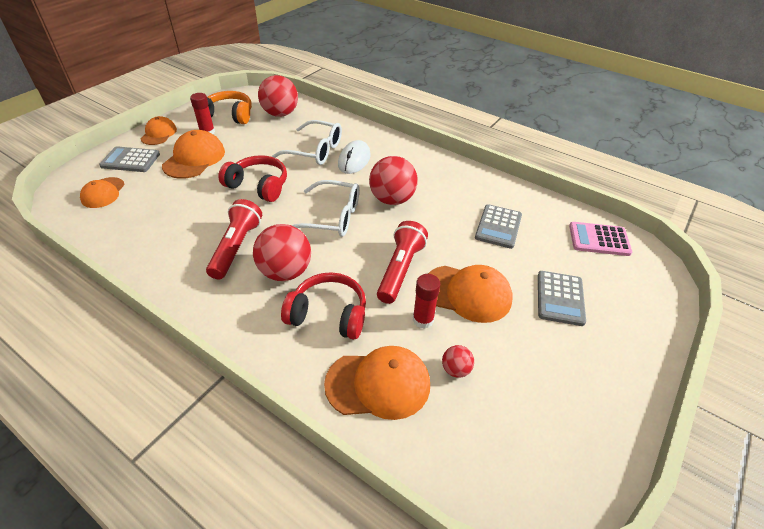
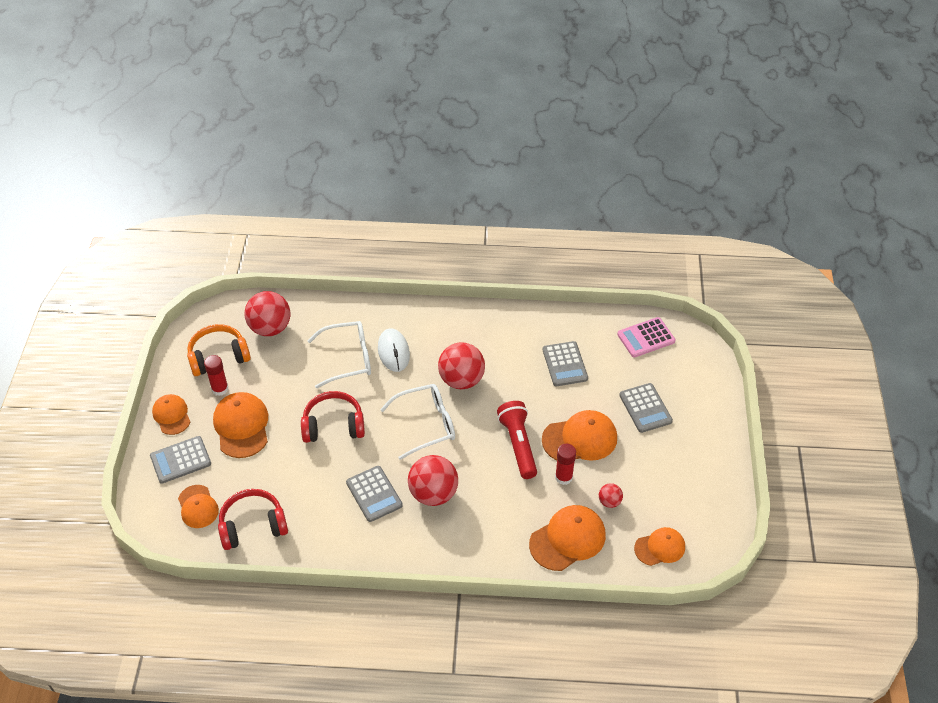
camera: 30 degrees left, 5 degrees up
red flashlight [206,199,262,280] -> grey calculator [346,466,403,522]
red headphones [281,272,366,340] -> red headphones moved to [218,489,288,550]
none -> orange cap [634,527,685,566]

